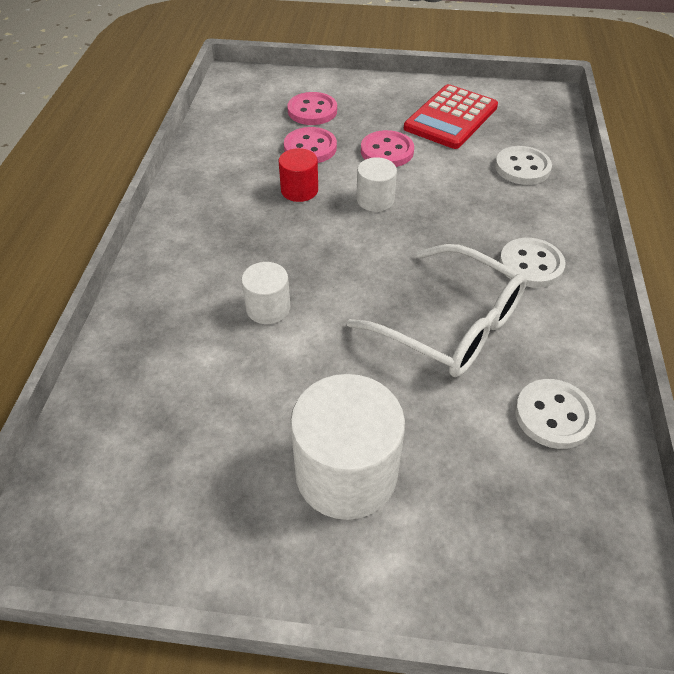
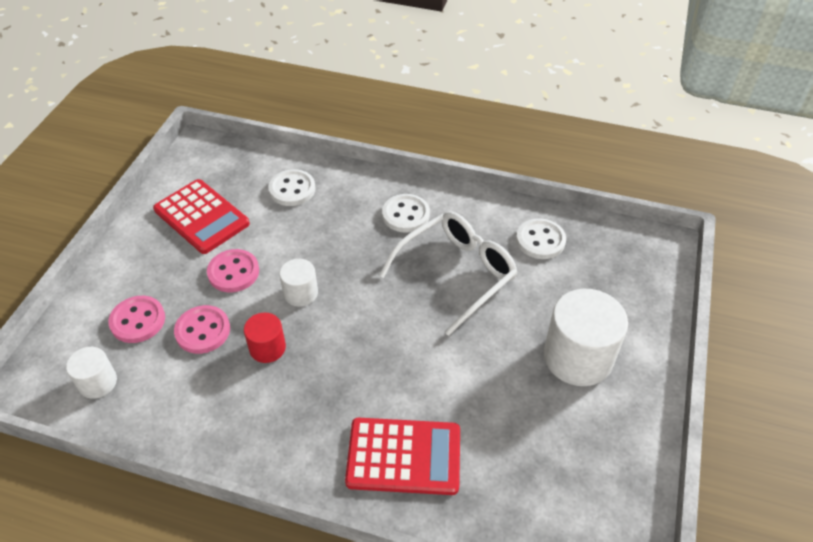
camera: 80 degrees left, 0 degrees up
white cylinder [241,262,290,324] -> white cylinder moved to [66,347,117,399]
none -> red calculator [345,418,460,495]

